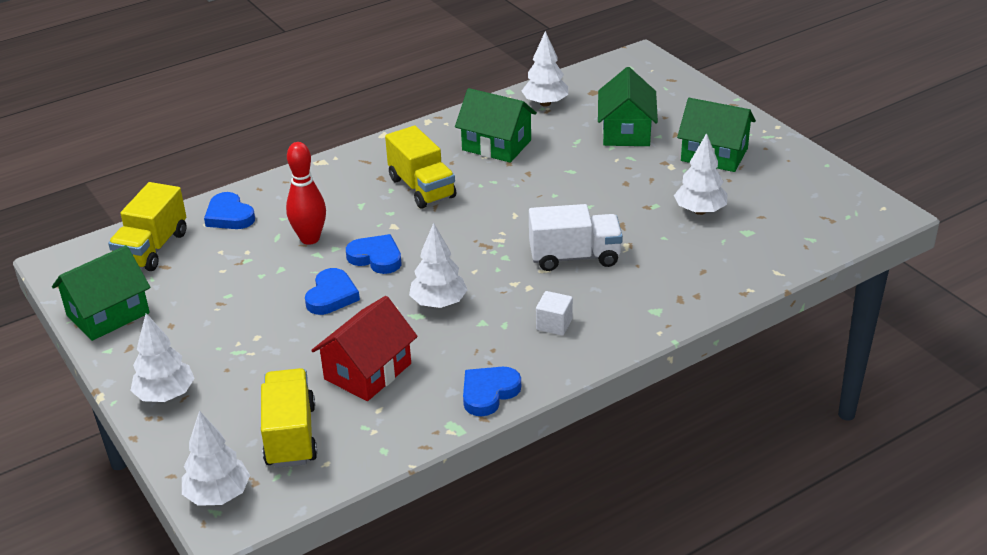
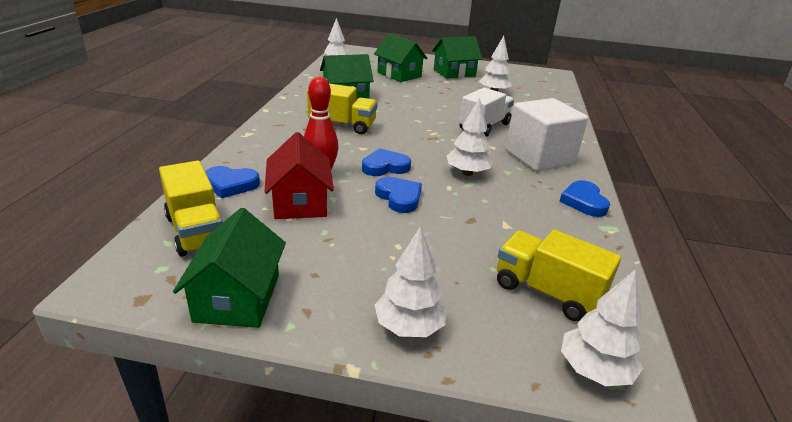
camera: 50 degrees left, 5 degrees down
red house [311,296,418,401] -> red house moved to [264,132,334,219]
white cube [536,291,573,336] -> white cube [505,98,588,171], size x2.42

